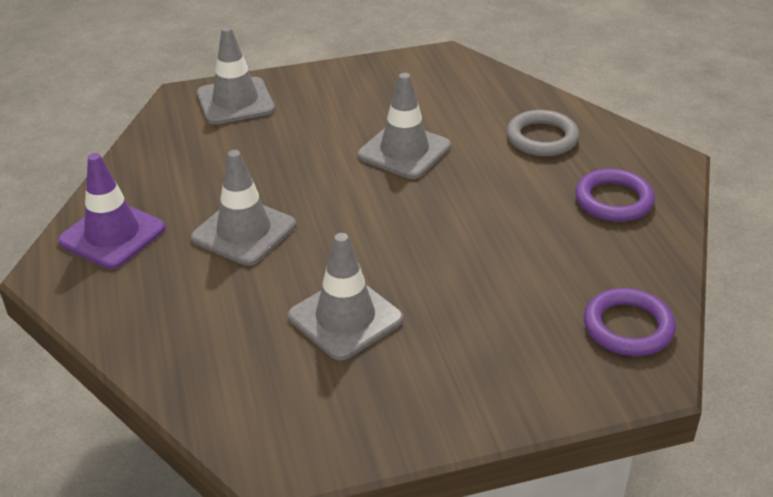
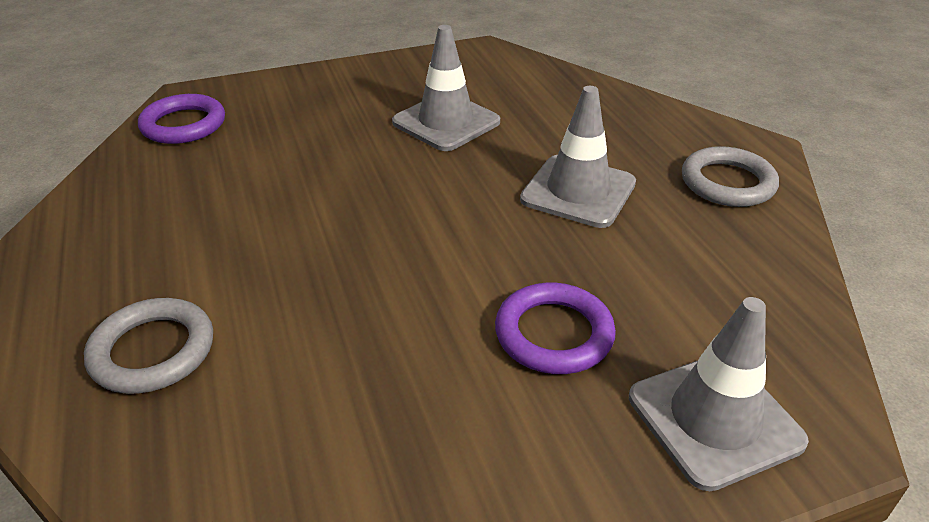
camera: 175 degrees right, 0 degrees up
purple traffic cone [58,153,166,269] -> grey ring [682,146,779,207]
grey traffic cone [358,73,451,179] -> none
purple ring [575,168,655,222] -> purple ring moved to [495,283,616,374]

